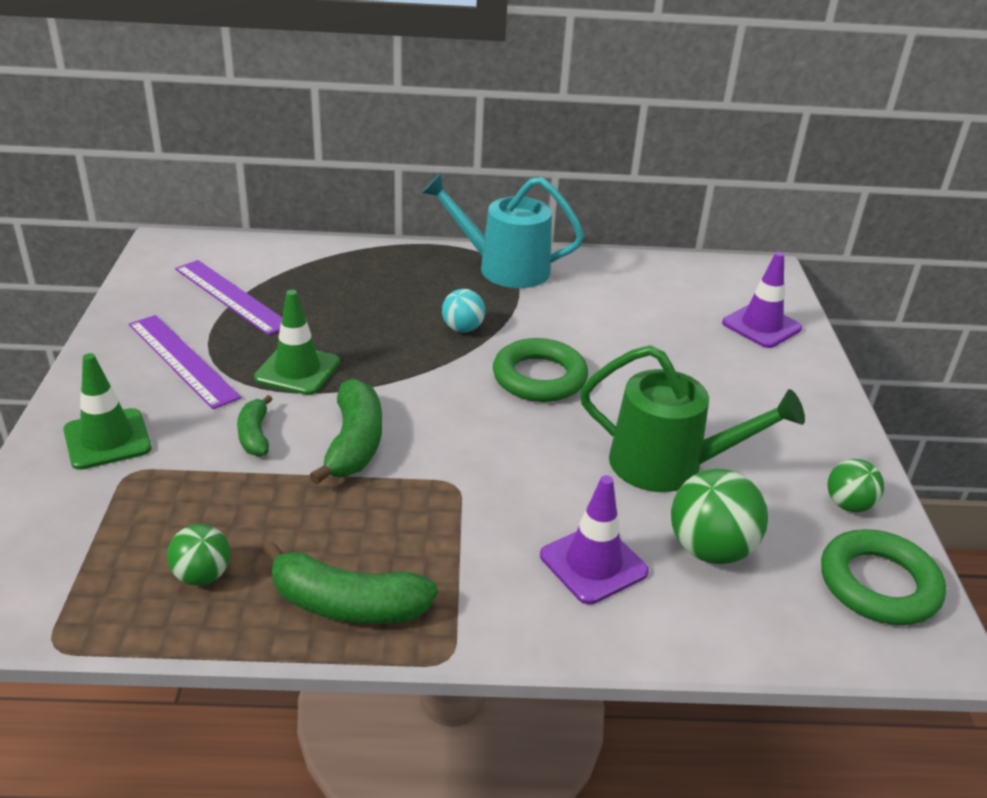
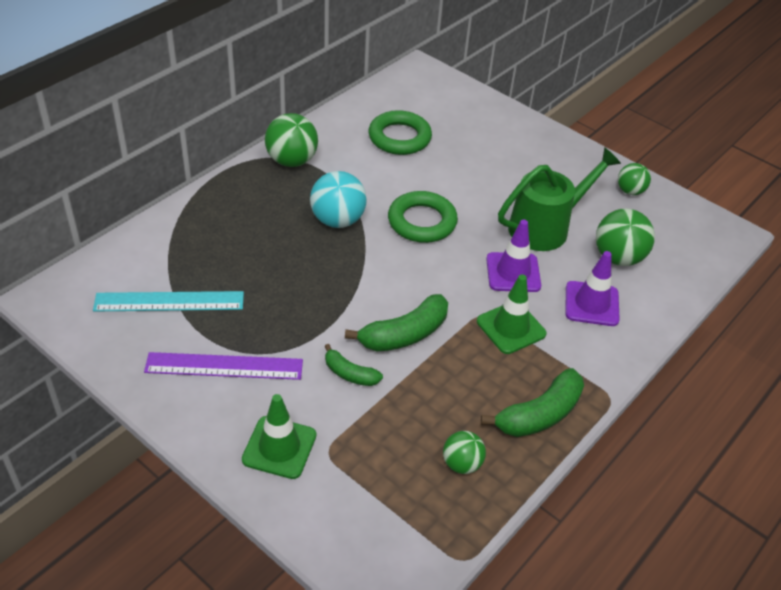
camera: 50 degrees left, 10 degrees up
purple ruler [175,260,282,335] -> turquoise ruler [93,291,244,312]
green traffic cone [254,290,340,395] -> green traffic cone moved to [477,274,547,354]
green banana [309,379,382,485] -> green banana turned 105 degrees clockwise [345,294,448,351]
turquoise watering can [422,174,584,288] -> green ball [265,113,318,167]
turquoise ball [442,289,485,332] -> turquoise ball [310,171,367,228], size x1.65
purple traffic cone [722,252,802,348] -> purple traffic cone moved to [486,220,541,292]
green ring [821,529,946,625] -> green ring moved to [369,110,432,155]

